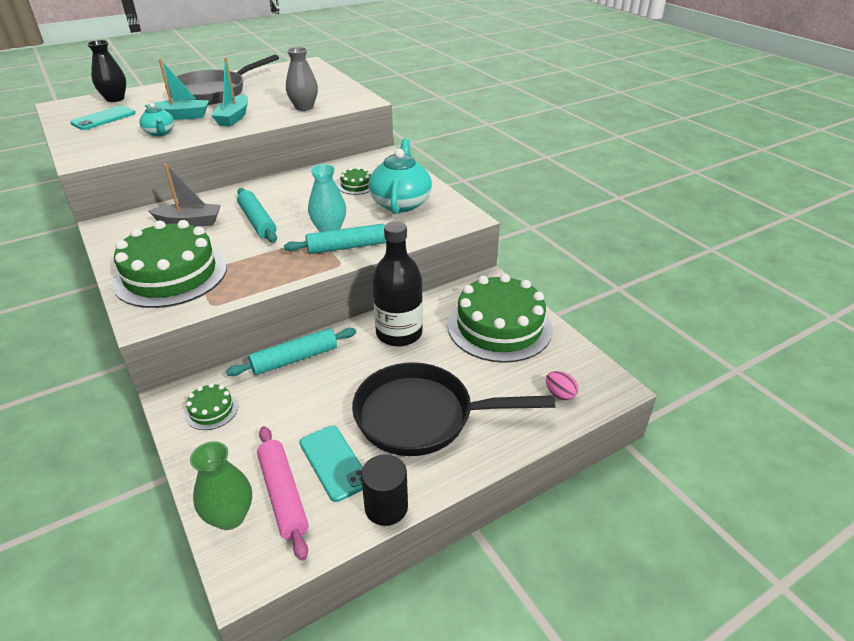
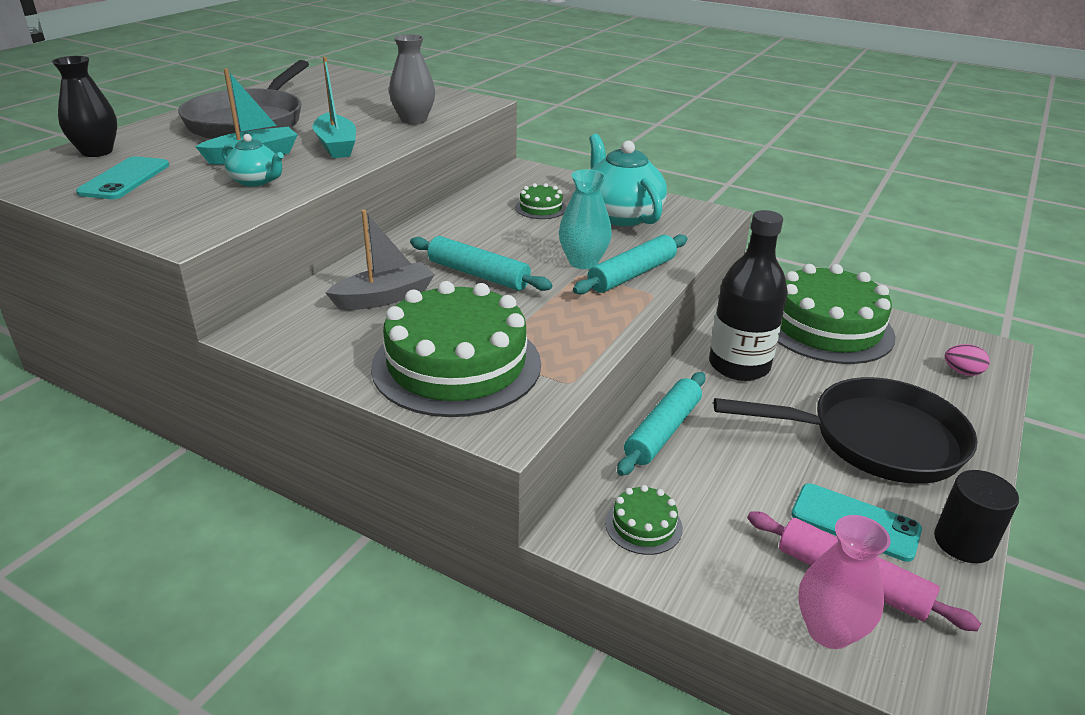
camera: 30 degrees left, 5 degrees down
green vase [190,441,252,530] -> pink vase [798,515,890,649]
black pan [352,362,555,456] -> black pan turned 150 degrees counterclockwise [714,377,977,484]

